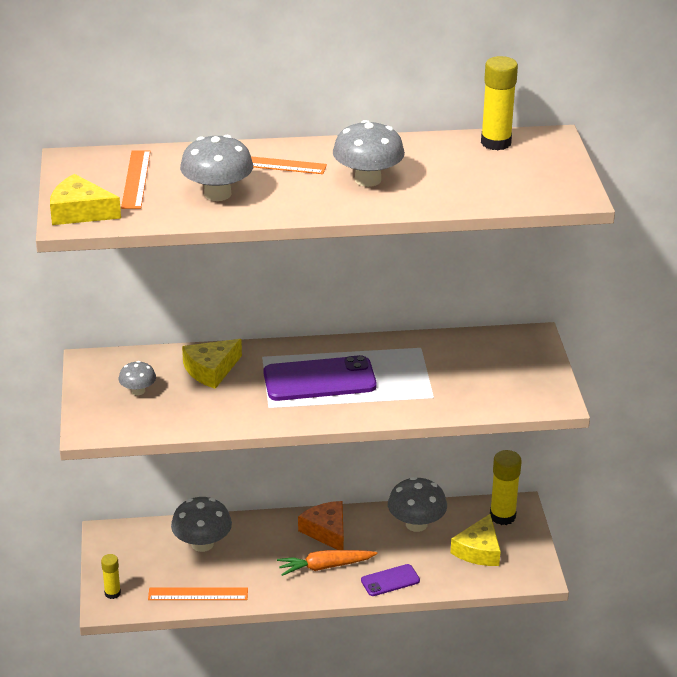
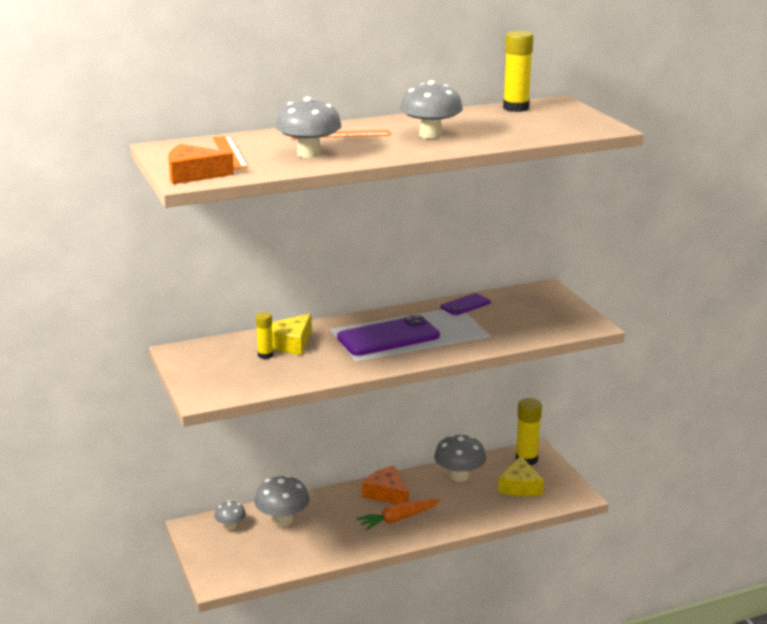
camera: 15 degrees left, 10 degrees down
yellow cheese [50,174,121,225] -> orange cheese [168,144,234,184]
yellow glue stick [101,554,121,599] -> yellow glue stick moved to [256,312,273,359]
grey mushroom [119,361,156,395] -> grey mushroom moved to [214,501,246,530]
orange ruler [148,587,248,600] -> none
purple phone [361,564,420,596] -> purple phone moved to [440,293,491,315]

